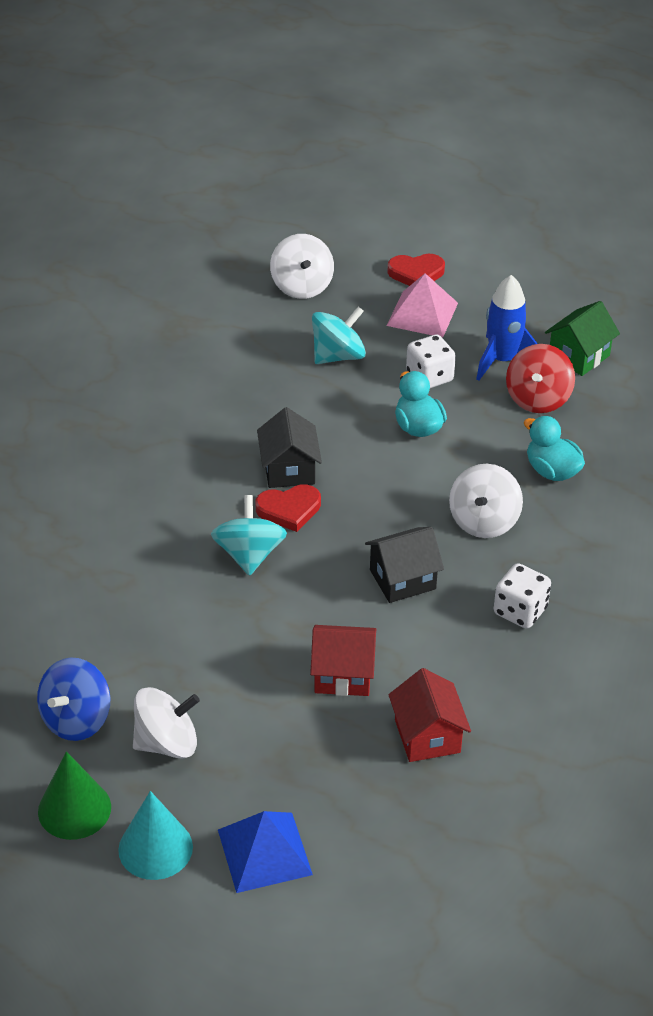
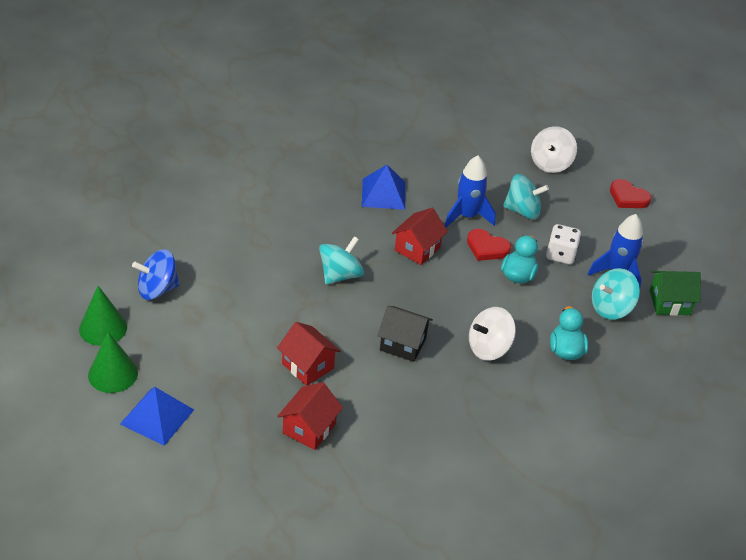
camera: 40 degrees right, 0 degrees up
turquoise cone [118,791,193,880] -> green cone [88,332,138,393]
white spinning top [133,687,200,759] -> none
red heart [255,484,321,532] -> red heart moved to [467,229,511,261]
black house [257,407,322,488] -> red house [392,208,448,265]
pink pyramid [387,273,458,338] -> none
white dice [494,563,551,629] -> none
red spinning top [506,344,575,413] -> turquoise spinning top [592,268,640,320]
none -> blue pyramid [362,165,405,210]
none -> blue rocket [445,156,496,228]

